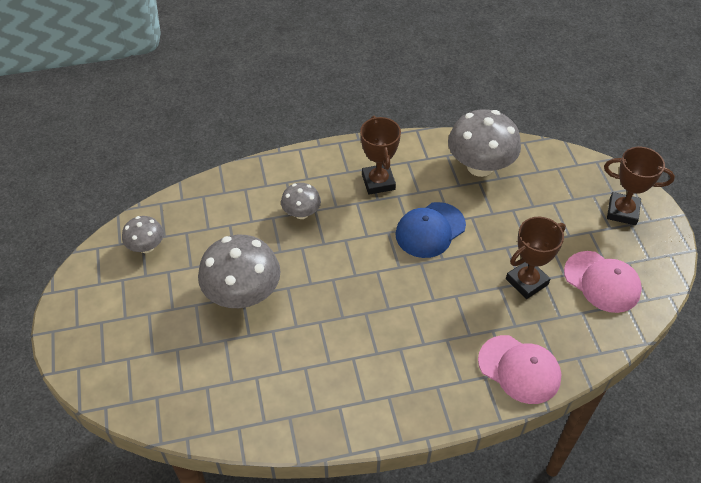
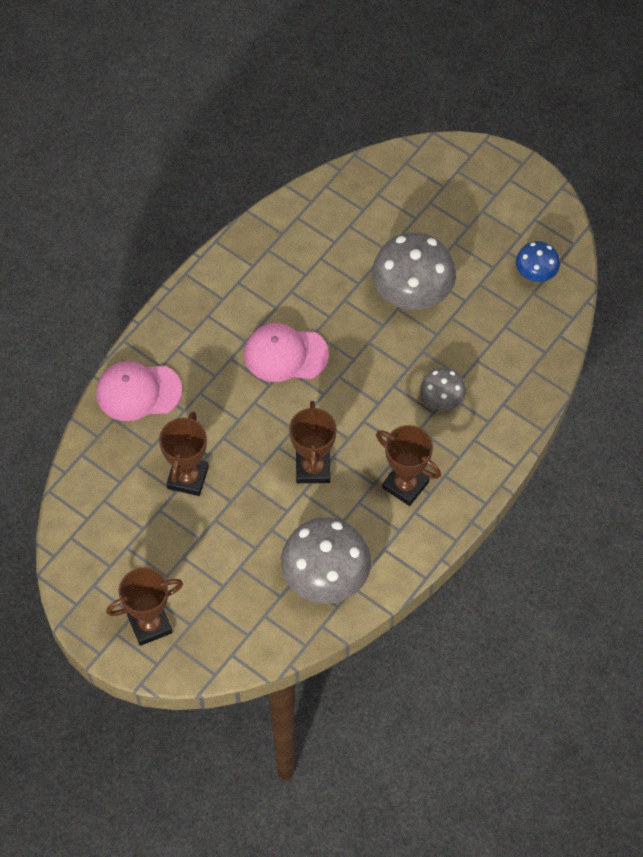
camera: 140 degrees right, 10 degrees up
grey mushroom [122,216,164,253] -> blue mushroom [516,241,560,282]
blue cap [395,202,466,258] -> brown trophy [289,401,337,483]
pink cap [564,251,642,313] -> pink cap moved to [244,323,329,382]

